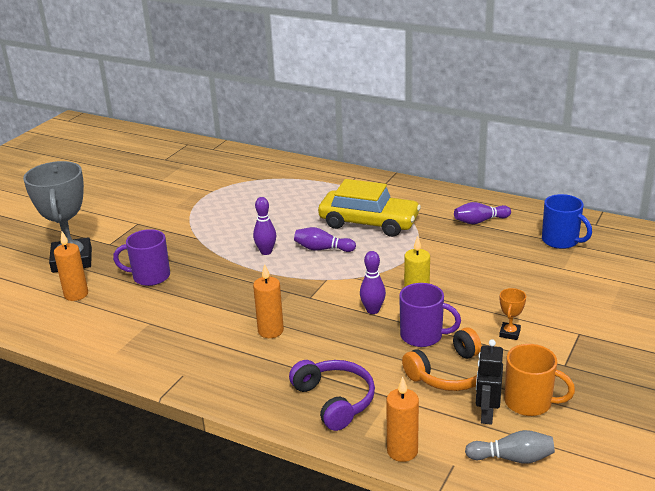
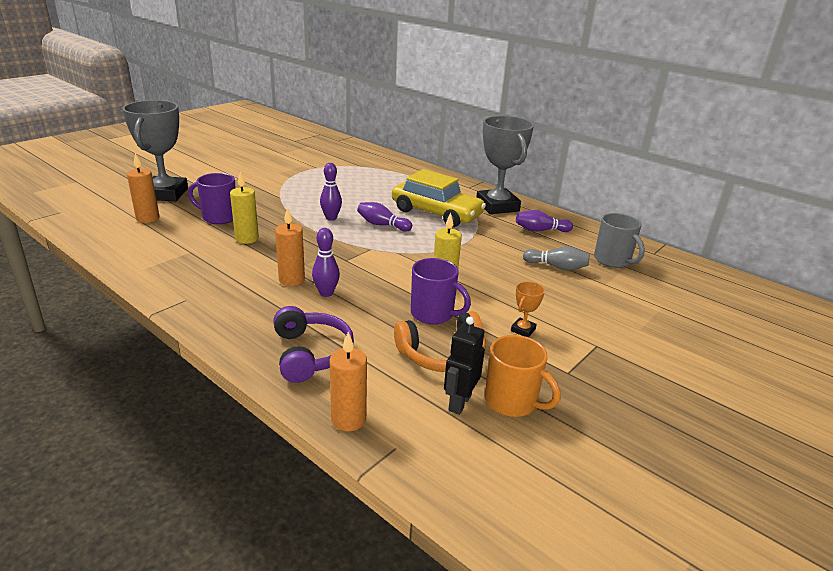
camera: 10 degrees right, 0 degrees up
purple bowling pin [360,251,386,314] -> purple bowling pin moved to [312,228,340,297]
grey bowling pin [465,430,555,464] -> grey bowling pin moved to [523,246,589,271]
blue mug [542,194,592,249] -> grey mug [594,213,645,268]
none -> yellow candle [230,172,259,244]
none -> grey trophy [476,116,534,214]

